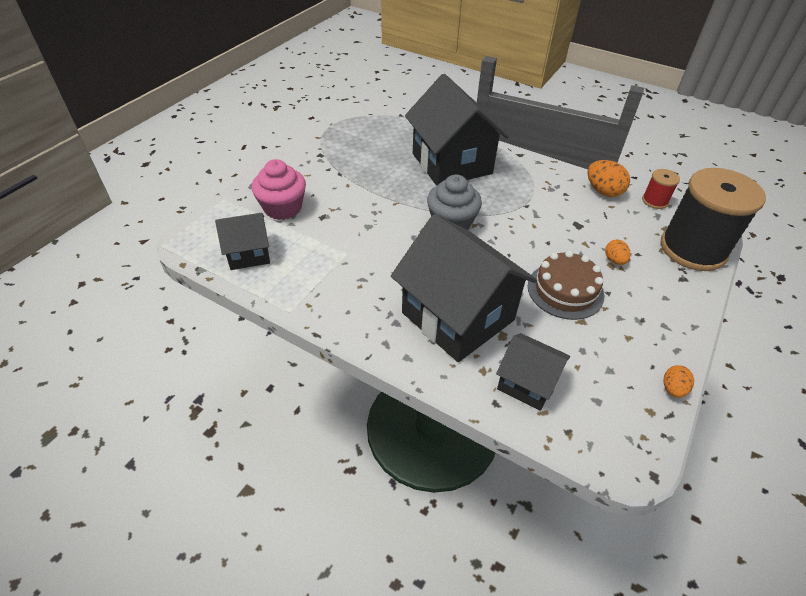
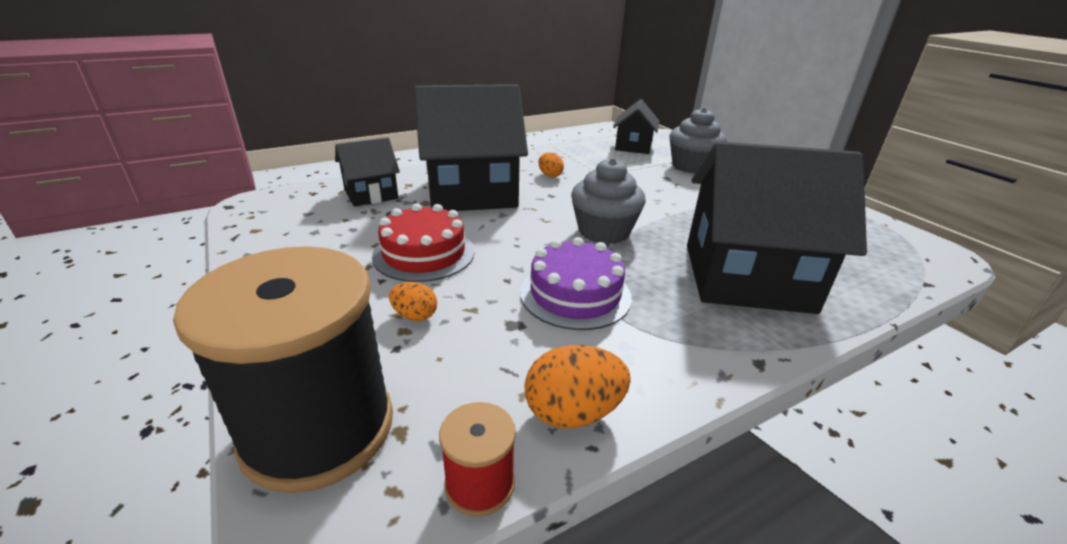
camera: 120 degrees right, 15 degrees down
pink cupcake [252,159,306,220] -> grey cupcake [669,108,727,174]
brown cake [528,251,604,320] -> red cake [372,203,475,282]
orange egg [663,365,694,398] -> orange egg moved to [538,153,564,177]
none -> purple cake [520,237,632,330]

